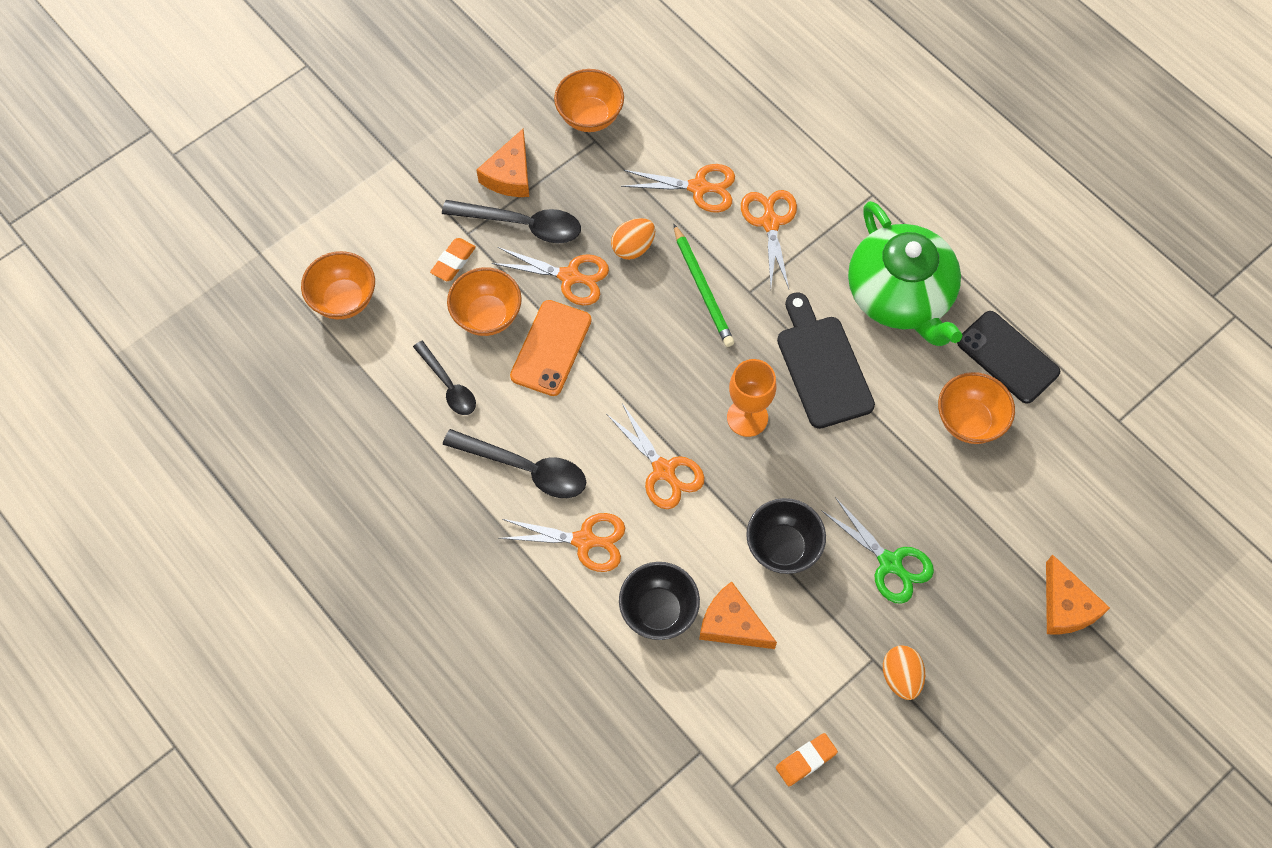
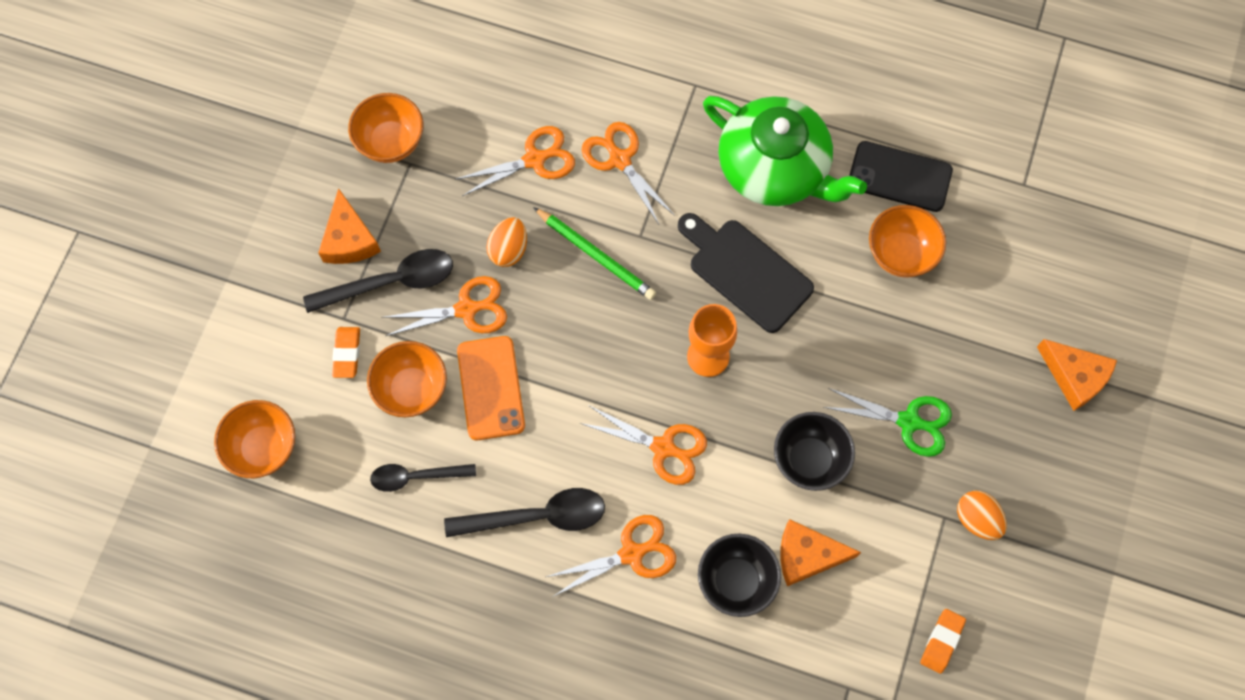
camera: 30 degrees left, 5 degrees up
black spoon [413,341,476,415] -> black spoon turned 150 degrees clockwise [370,464,476,492]

